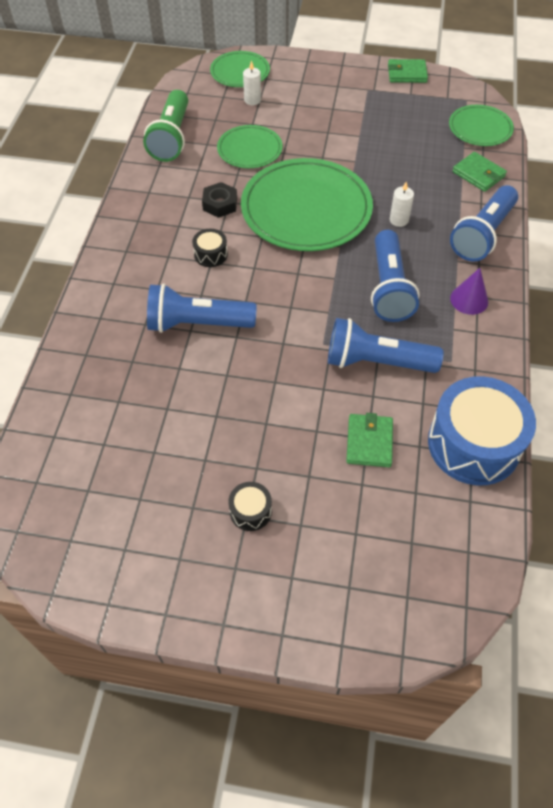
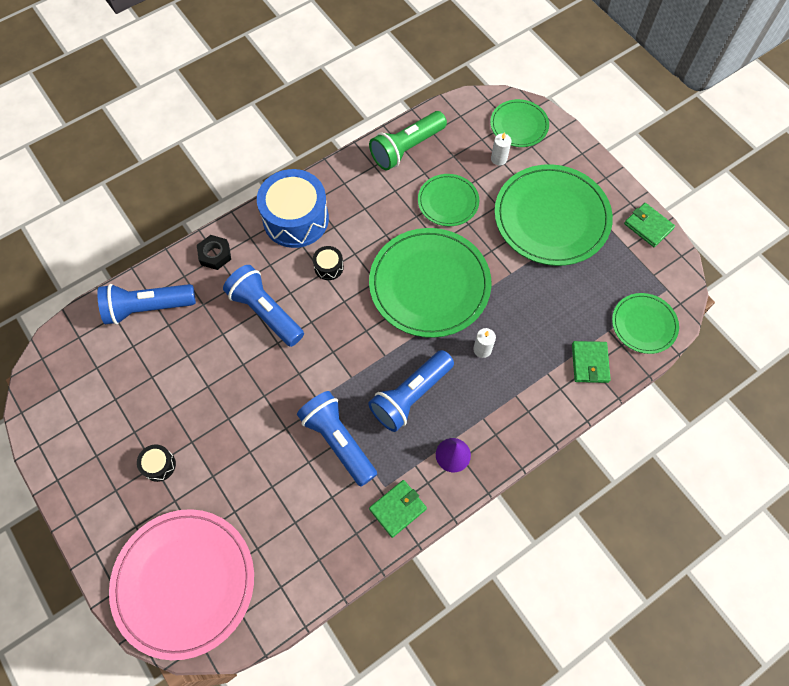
camera: 45 degrees right, 10 degrees up
black nut [202,182,237,218] -> black nut moved to [197,235,231,270]
green wallet [346,413,393,467] -> green wallet moved to [369,480,427,538]
blue drum [428,376,536,485] -> blue drum moved to [257,169,329,248]
blue flashlight [450,185,518,262] -> blue flashlight moved to [97,284,196,325]
none -> pink plate [109,509,254,660]
none -> green plate [494,164,613,266]

